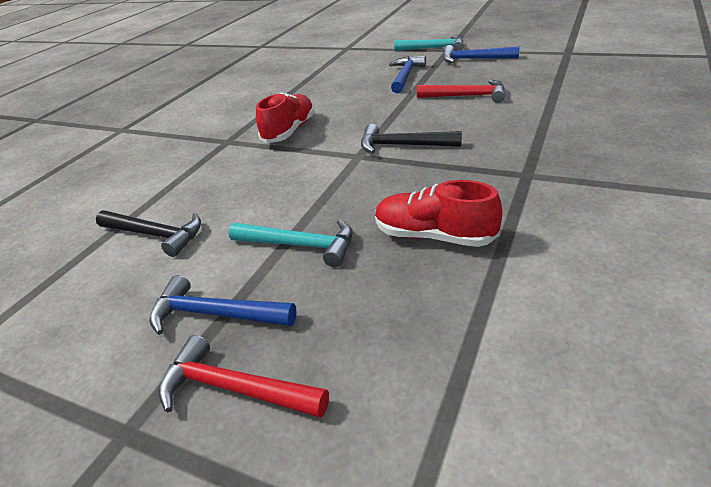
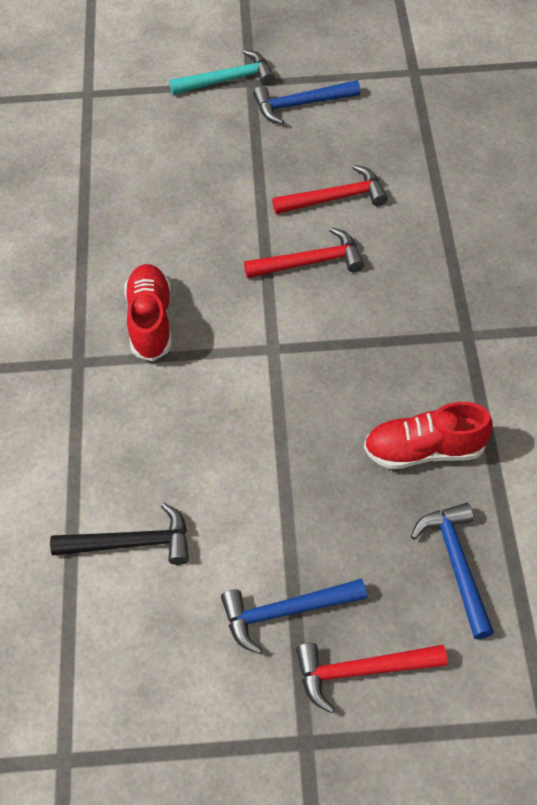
camera: 30 degrees left, 20 degrees up
turquoise hammer [228,219,353,267] -> none
black hammer [361,124,462,153] -> none
blue hammer [389,55,426,93] -> blue hammer moved to [411,503,494,639]
none -> red hammer [244,227,364,278]

